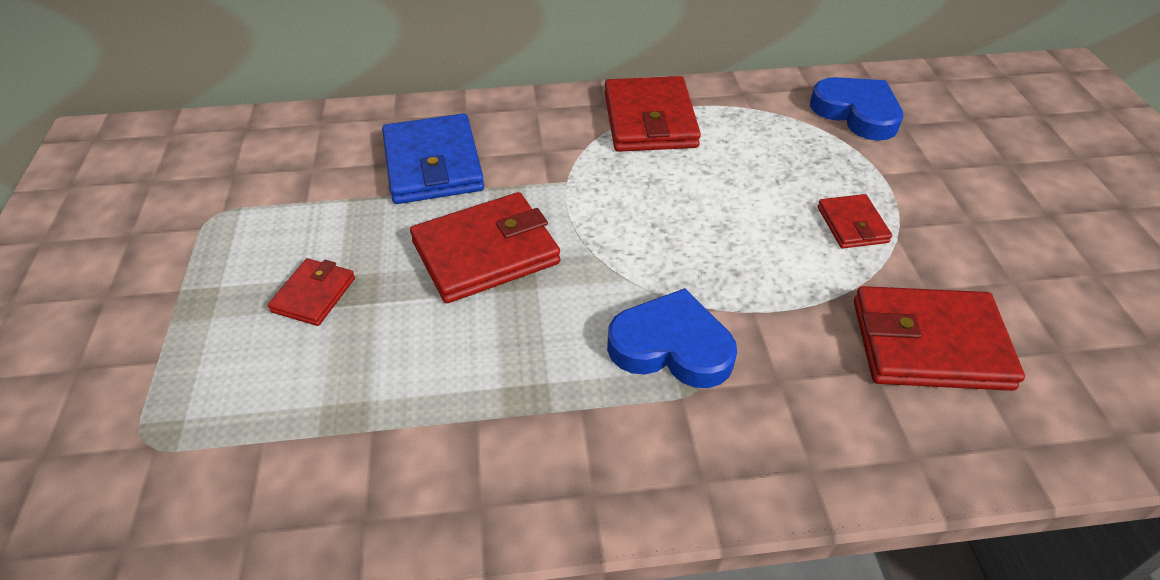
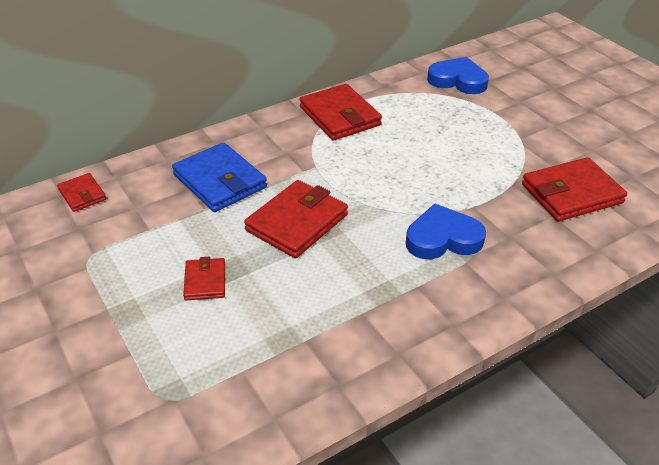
camera: 25 degrees left, 5 degrees down
red wallet [818,194,892,248] -> red wallet moved to [57,173,106,212]

